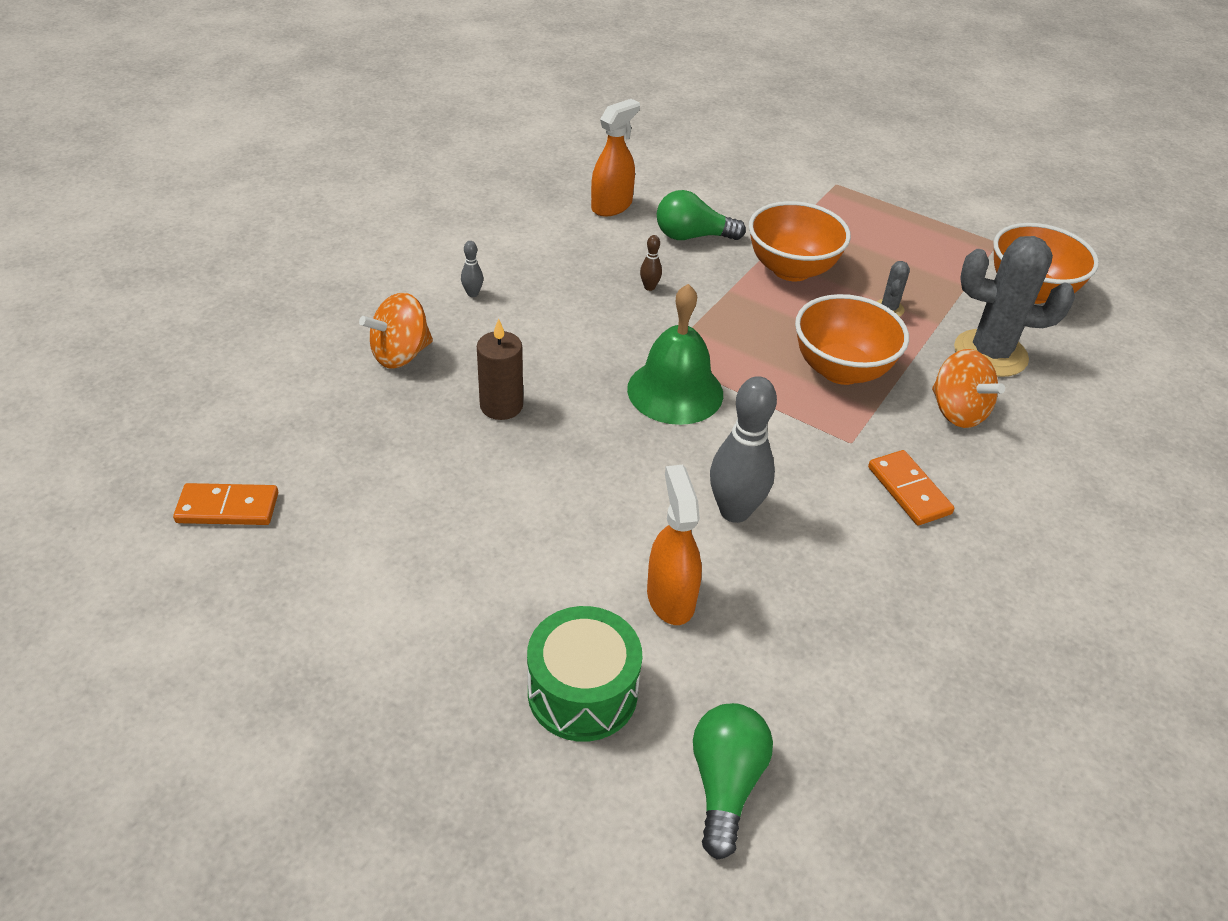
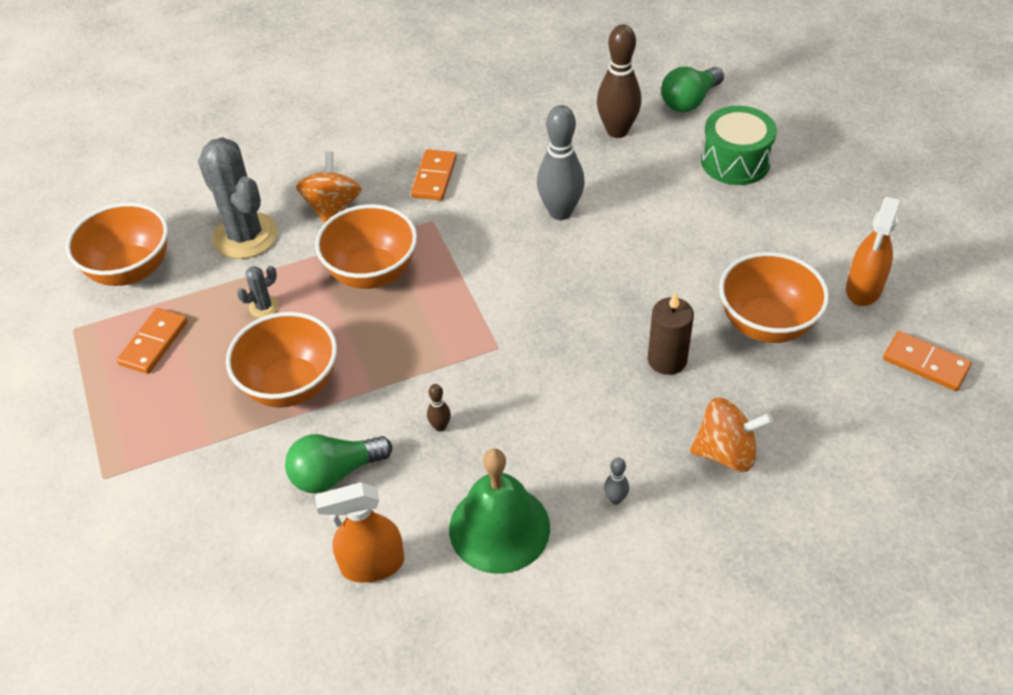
camera: 140 degrees left, 5 degrees up
green bell [627,284,723,425] -> green bell moved to [449,449,550,574]
orange spray bottle [647,465,702,625] -> orange spray bottle moved to [846,197,900,306]
green light bulb [657,190,746,240] -> green light bulb turned 120 degrees clockwise [285,434,392,493]
none -> orange domino [116,308,188,374]
none -> brown bowling pin [597,24,642,138]
none -> orange bowl [719,252,829,343]

